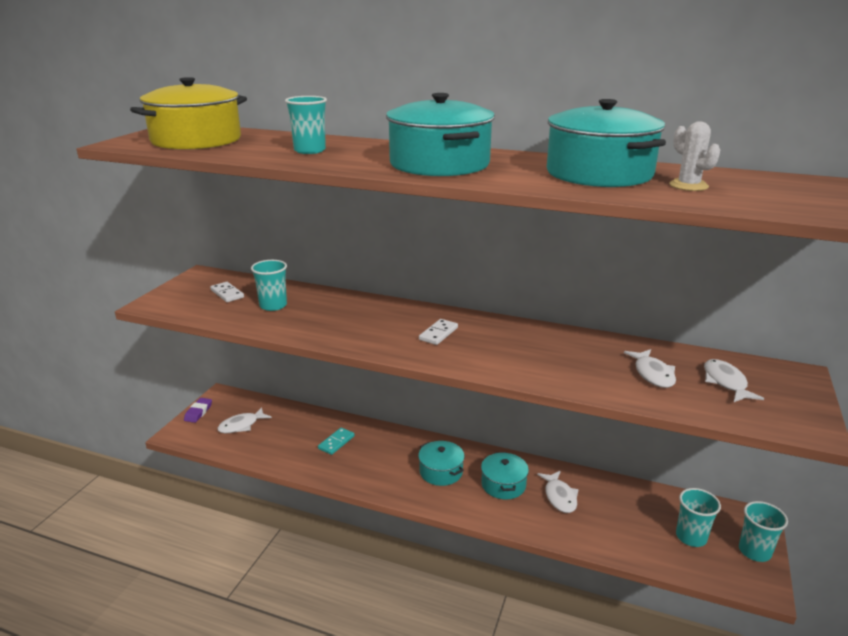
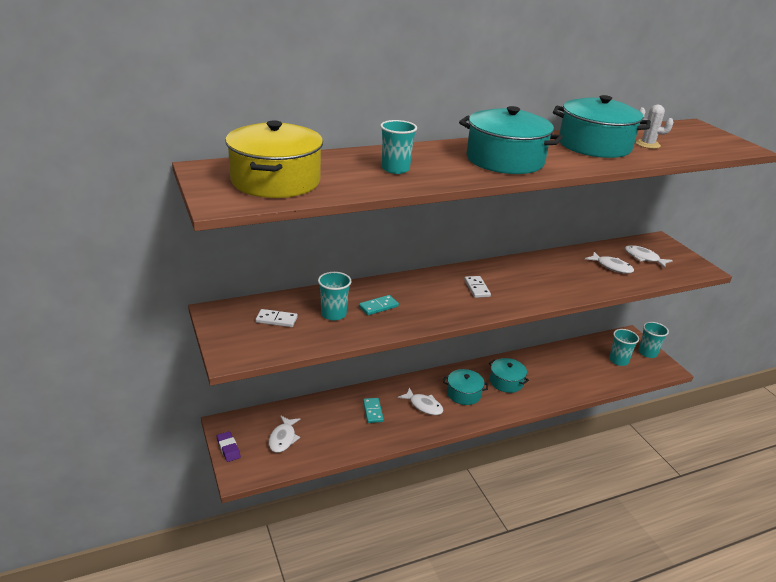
camera: 45 degrees left, 5 degrees up
white fish [537,471,579,513] -> white fish moved to [398,387,443,415]
none -> turquoise domino [359,295,399,315]

